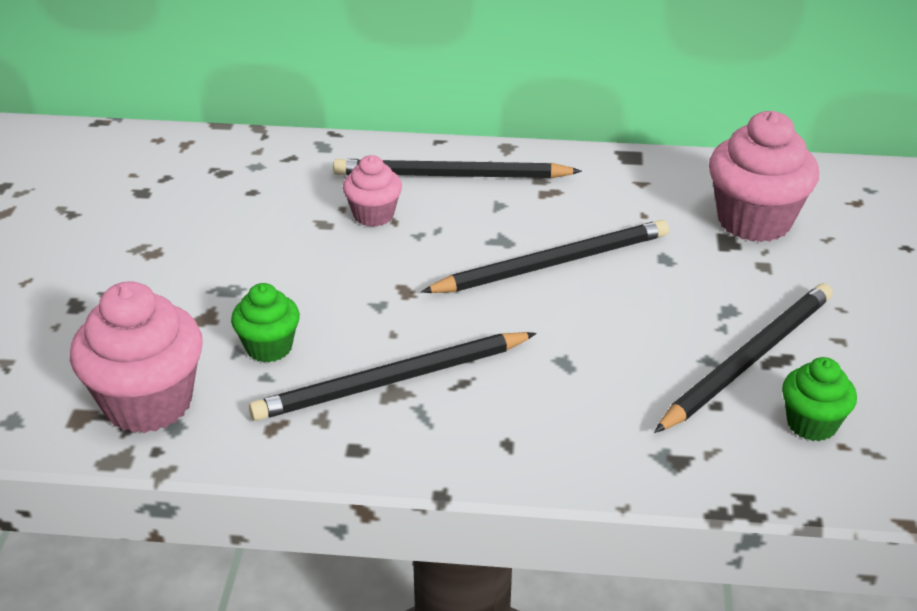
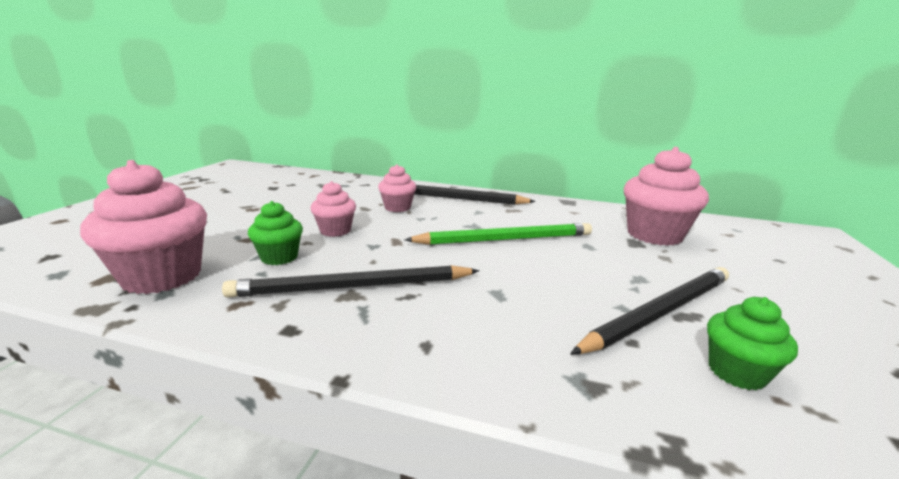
camera: 10 degrees right, 15 degrees down
black pencil [421,220,669,293] -> green pencil [405,223,592,245]
none -> pink cupcake [311,181,356,237]

